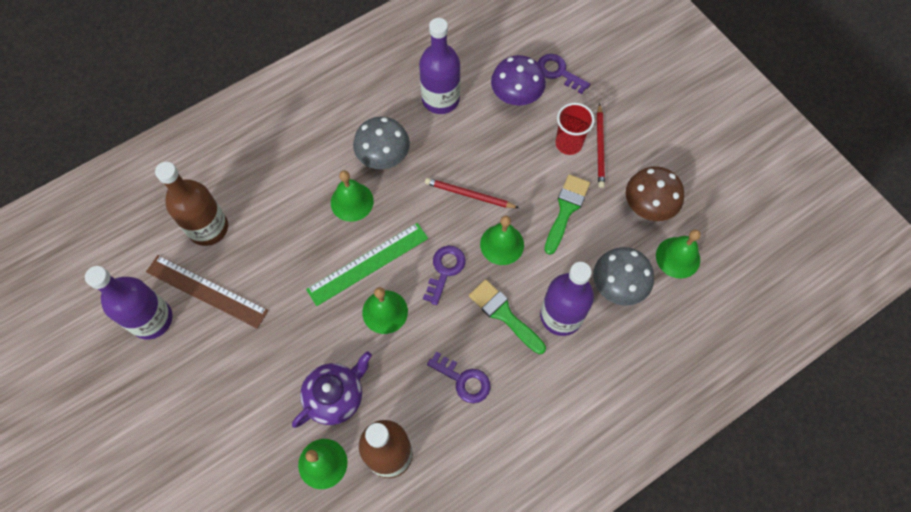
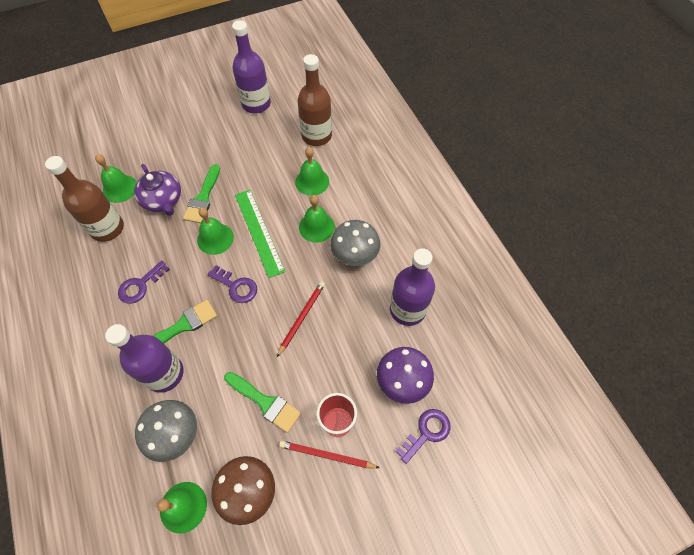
camera: 100 degrees right, 5 degrees down
brown ruler [146,255,269,329] -> none
green bell [480,216,524,265] -> green bell moved to [295,147,329,196]
none -> green brush [183,164,220,223]

